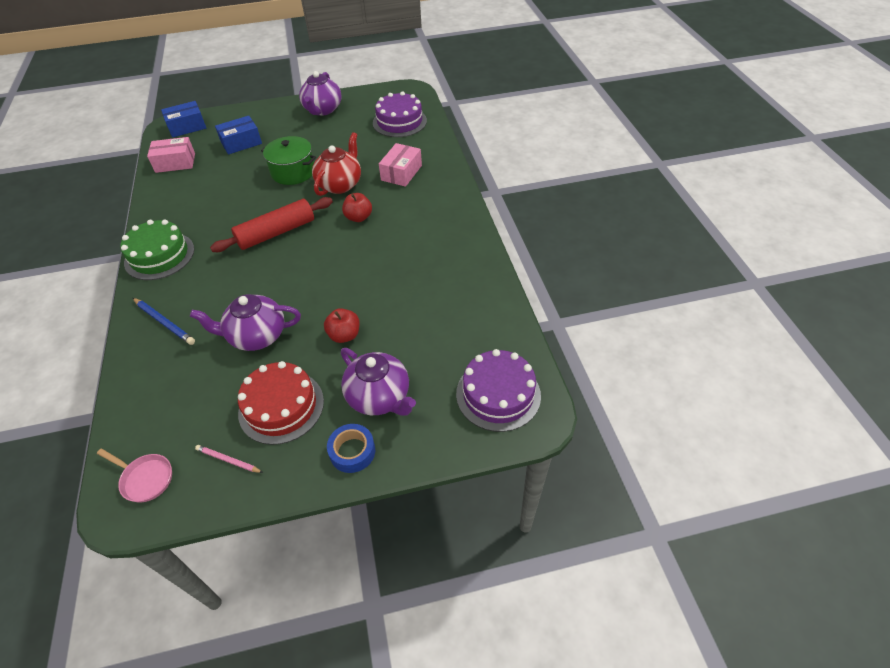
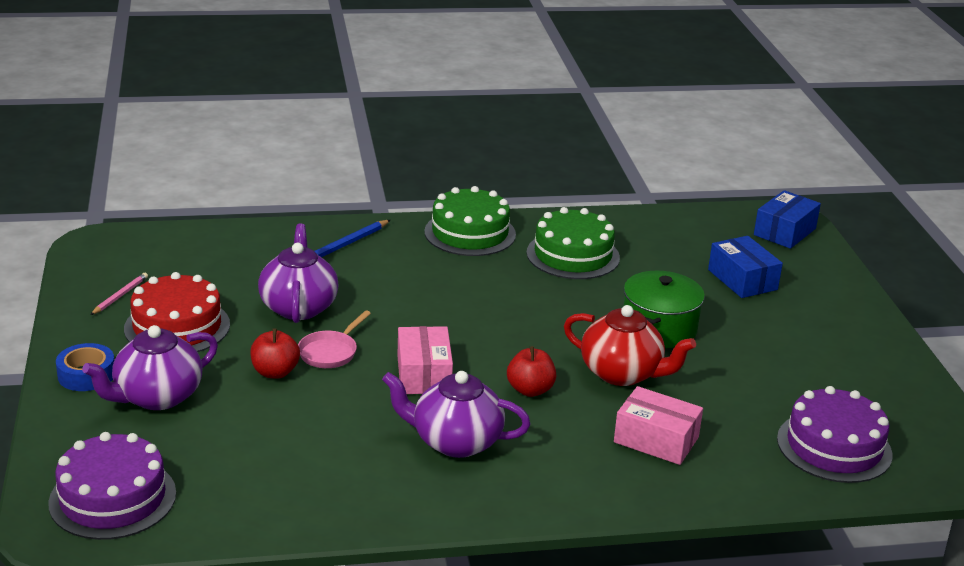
camera: 90 degrees right, 20 degrees down
pink pan [97,449,172,502] -> pink pan moved to [298,310,371,368]
pink box [147,137,195,173] -> pink box moved to [397,326,453,394]
blue box [161,101,206,138] -> blue box turned 60 degrees clockwise [754,190,821,249]
red rolling pin [210,197,333,252] -> none
purple teapot [299,71,342,116] -> purple teapot moved to [382,371,531,458]
none -> green cake [527,207,620,279]

